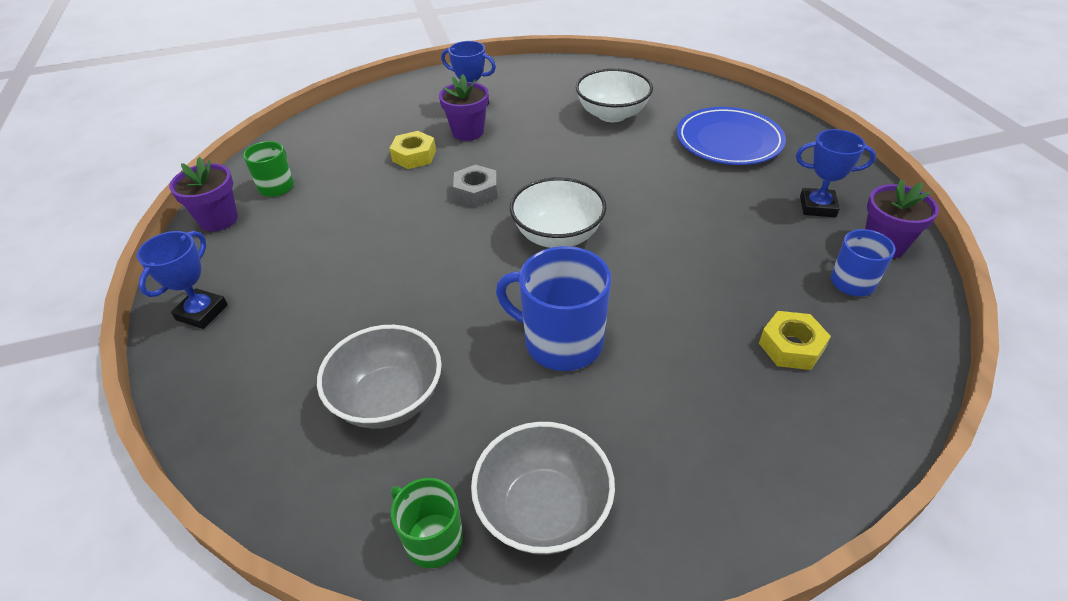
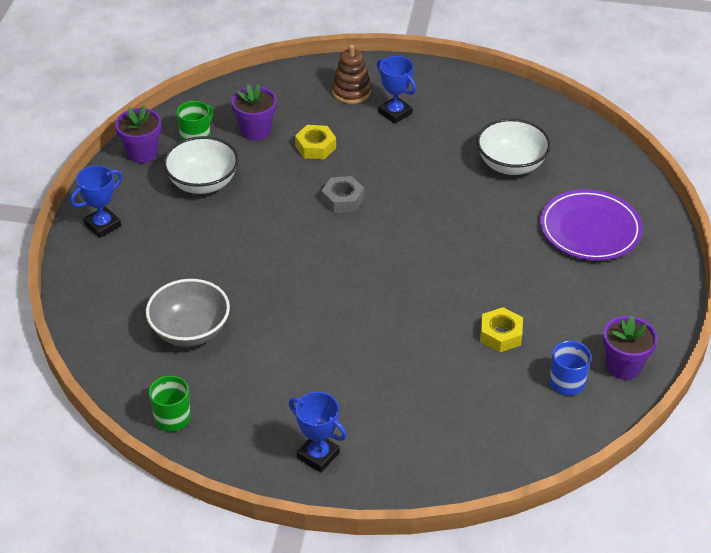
camera: 25 degrees right, 0 degrees up
purple flower pot [439,74,489,141] -> purple flower pot moved to [232,84,277,141]
grey bowl [471,422,615,555] -> none
blue mug [496,246,611,371] -> none
white bowl [510,177,607,248] -> white bowl moved to [163,136,239,194]
blue plate [677,107,786,165] -> purple plate [540,189,643,260]
yellow nut [759,311,831,370] -> yellow nut moved to [480,307,523,352]
blue trophy [796,129,876,217] -> blue trophy moved to [289,392,347,472]
none -> brown stacking toy [332,44,371,104]

